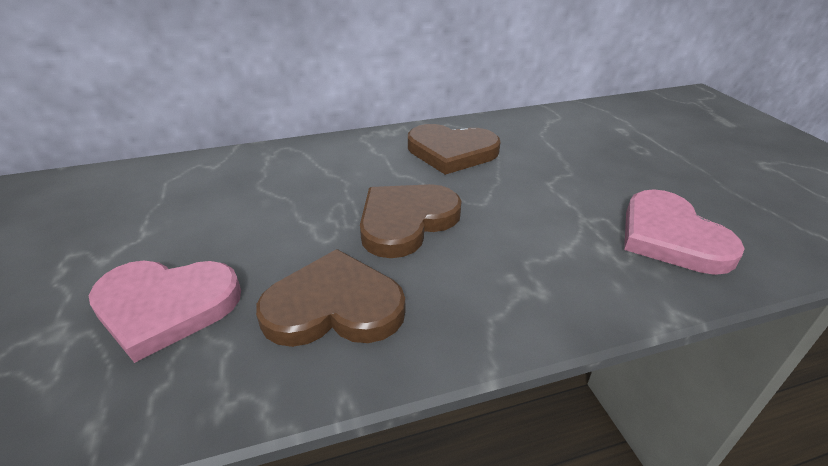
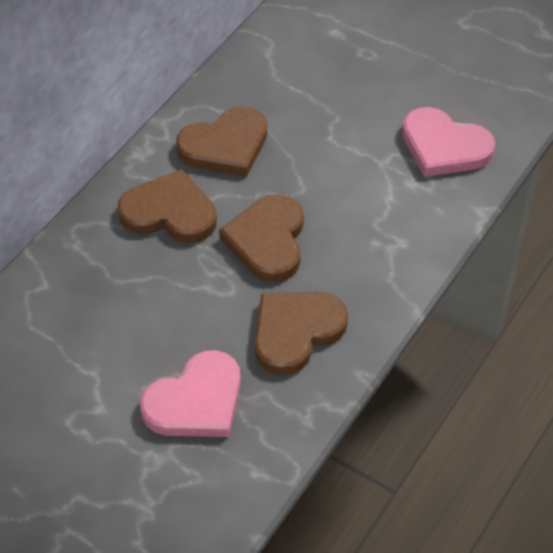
camera: 40 degrees left, 15 degrees up
none -> brown heart [117,169,217,243]

